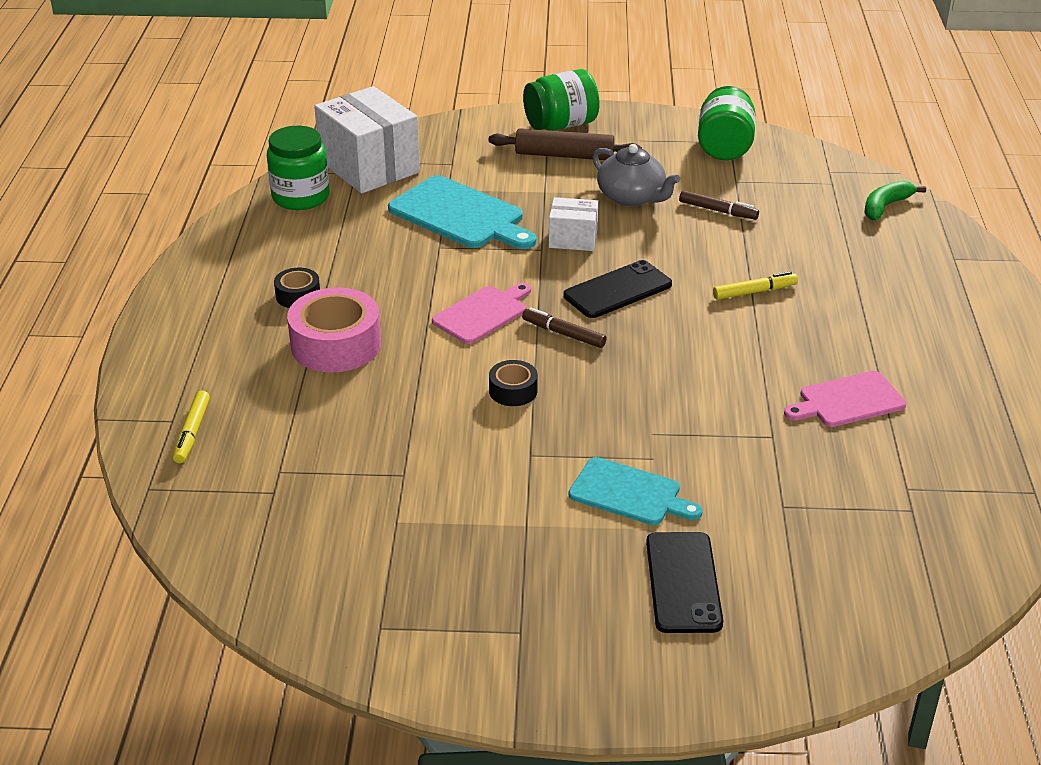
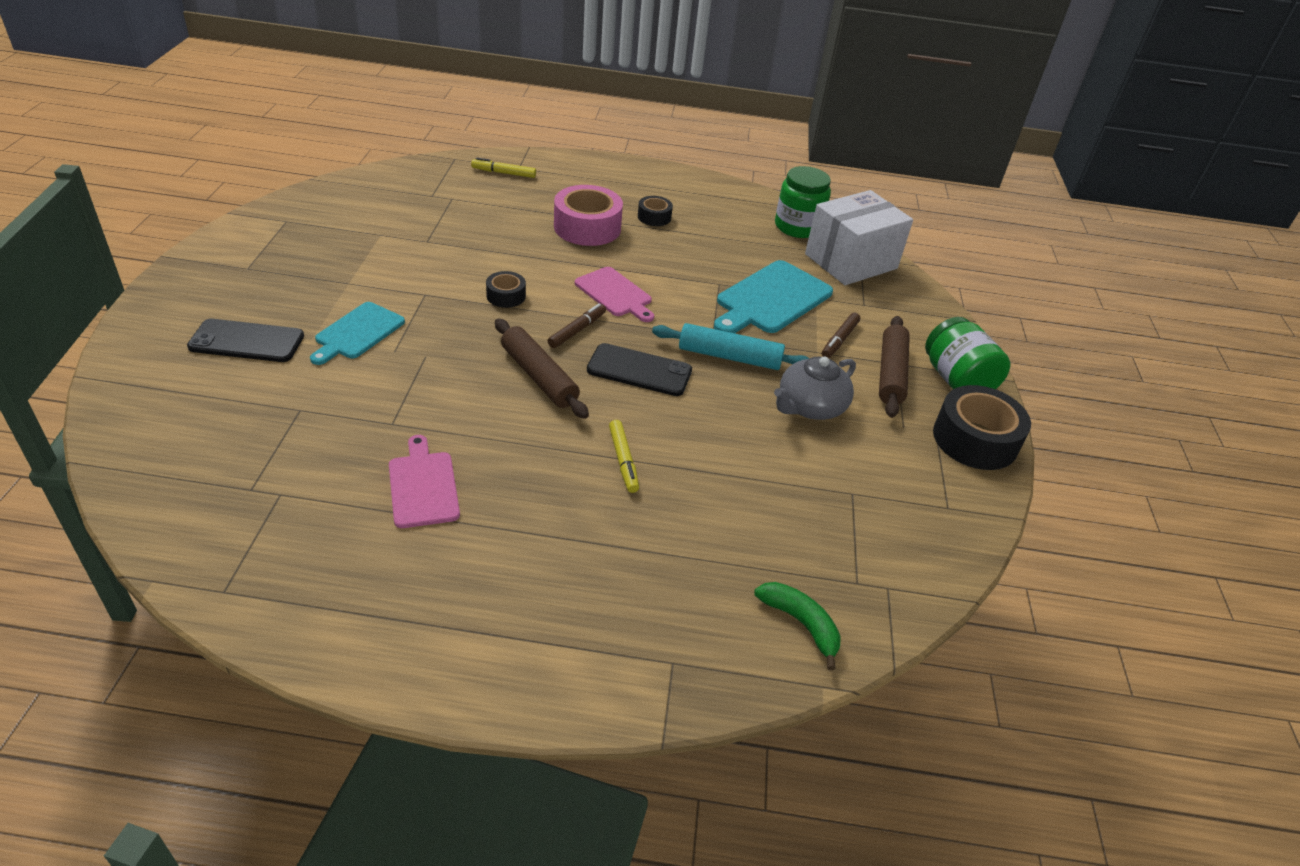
camera: 90 degrees right, 5 degrees up
white box [549,197,598,251] -> turquoise rolling pin [652,323,809,370]
black phone [564,260,672,318] -> black phone turned 45 degrees counterclockwise [587,343,692,396]
brown marker [679,190,759,220] -> brown marker moved to [822,313,860,358]
green jar [698,86,756,160] -> none
none -> brown rolling pin [495,318,589,419]
none -> black tape [933,385,1031,470]

